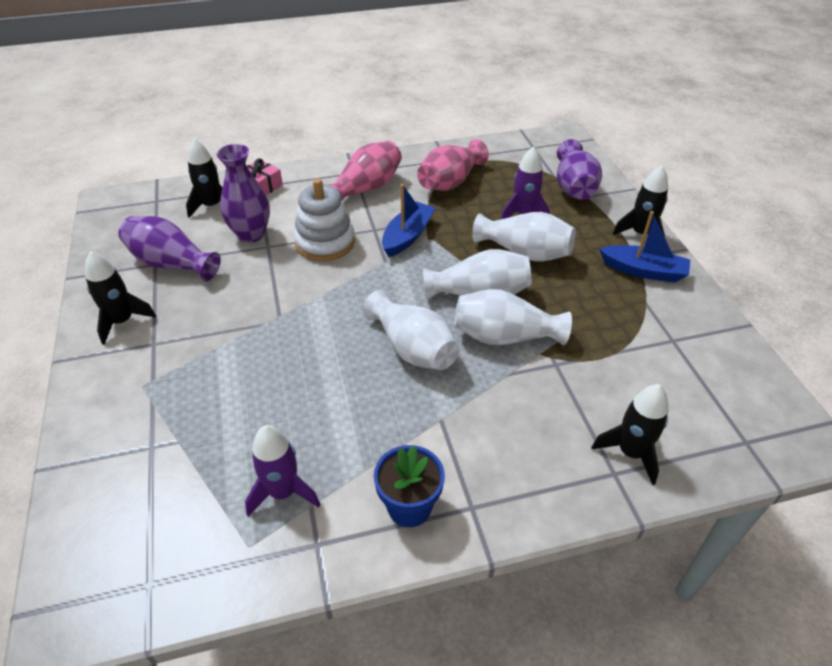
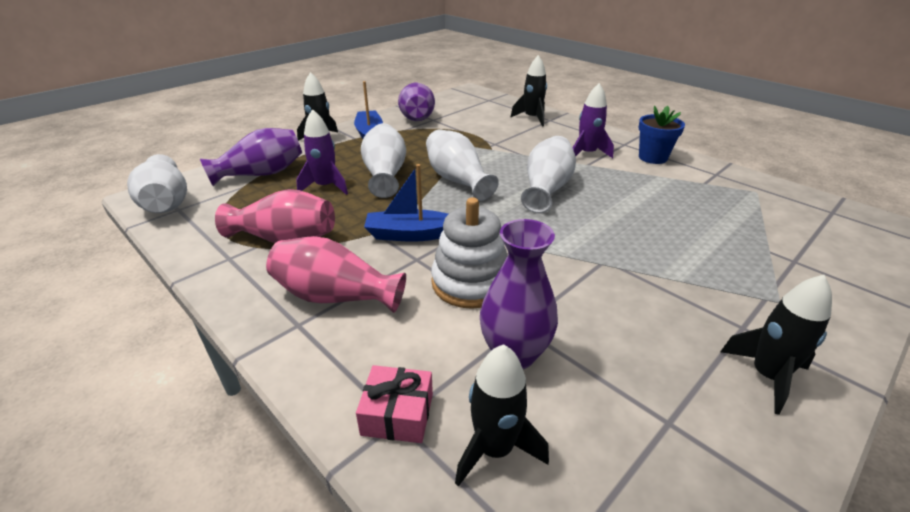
camera: 120 degrees left, 10 degrees down
purple vase [118,216,221,281] -> purple vase moved to [398,82,435,121]
purple rocket [245,425,320,516] -> purple rocket moved to [573,83,614,158]
white vase [454,289,572,346] -> white vase moved to [127,154,187,213]

